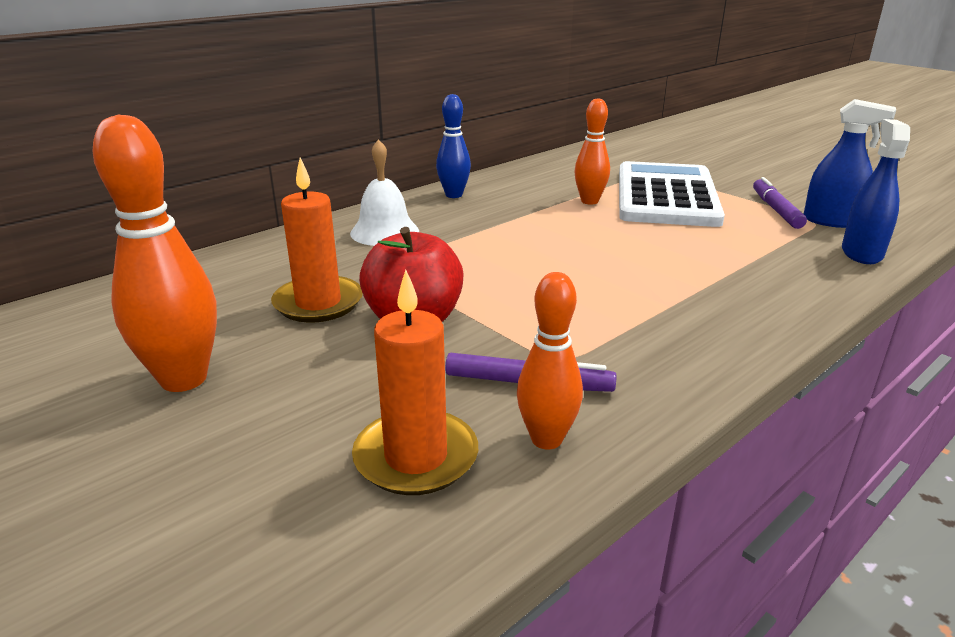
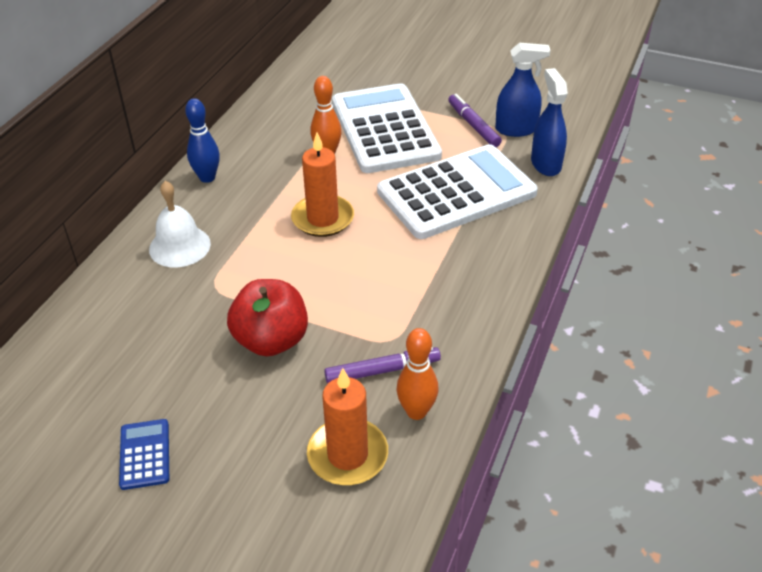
camera: 25 degrees left, 15 degrees up
orange bowling pin [93,114,217,392] -> blue calculator [119,419,169,490]
orange candle [271,158,363,323] -> orange candle moved to [291,132,354,237]
none -> white calculator [377,144,538,239]

